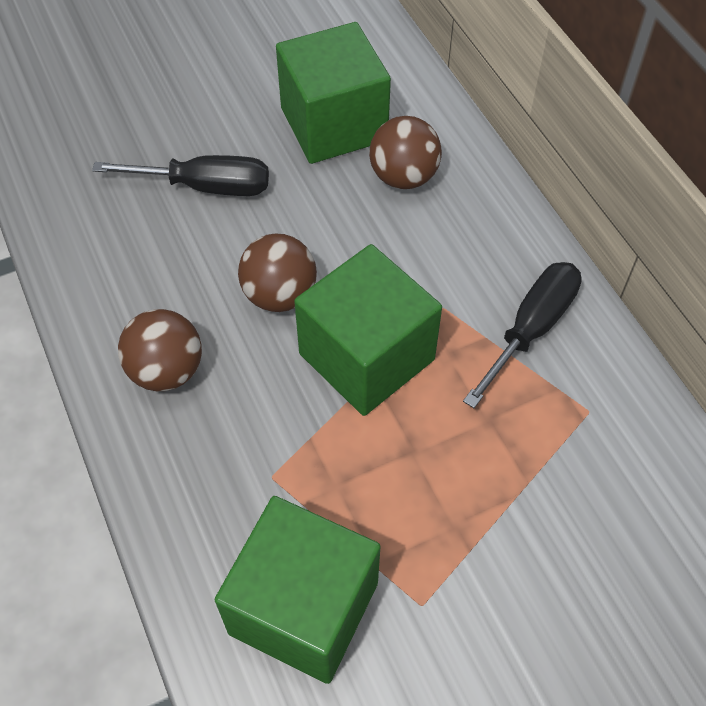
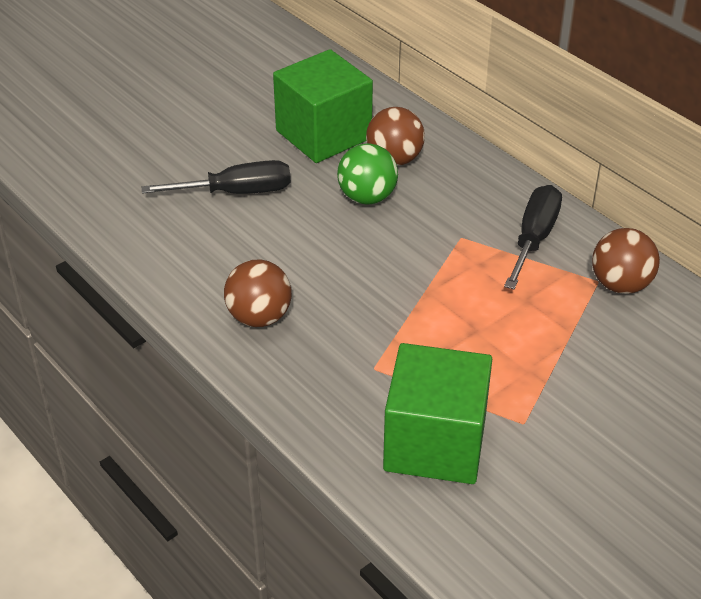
camera: 15 degrees left, 15 degrees down
brown ball [238,233,317,312] -> brown ball moved to [592,228,660,294]
green cube [294,244,442,416] -> none
none -> green ball [337,143,398,205]

